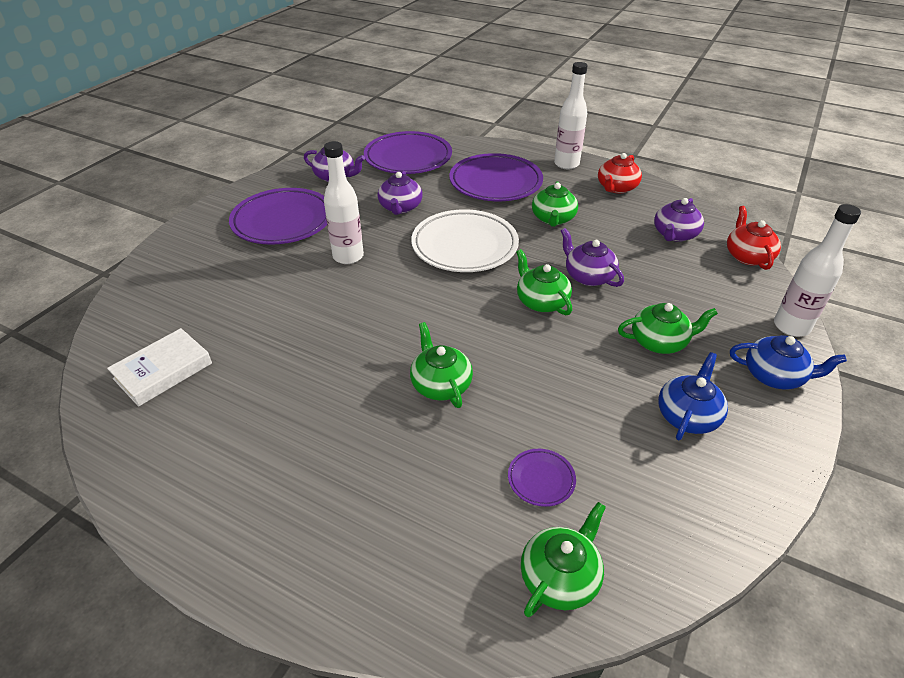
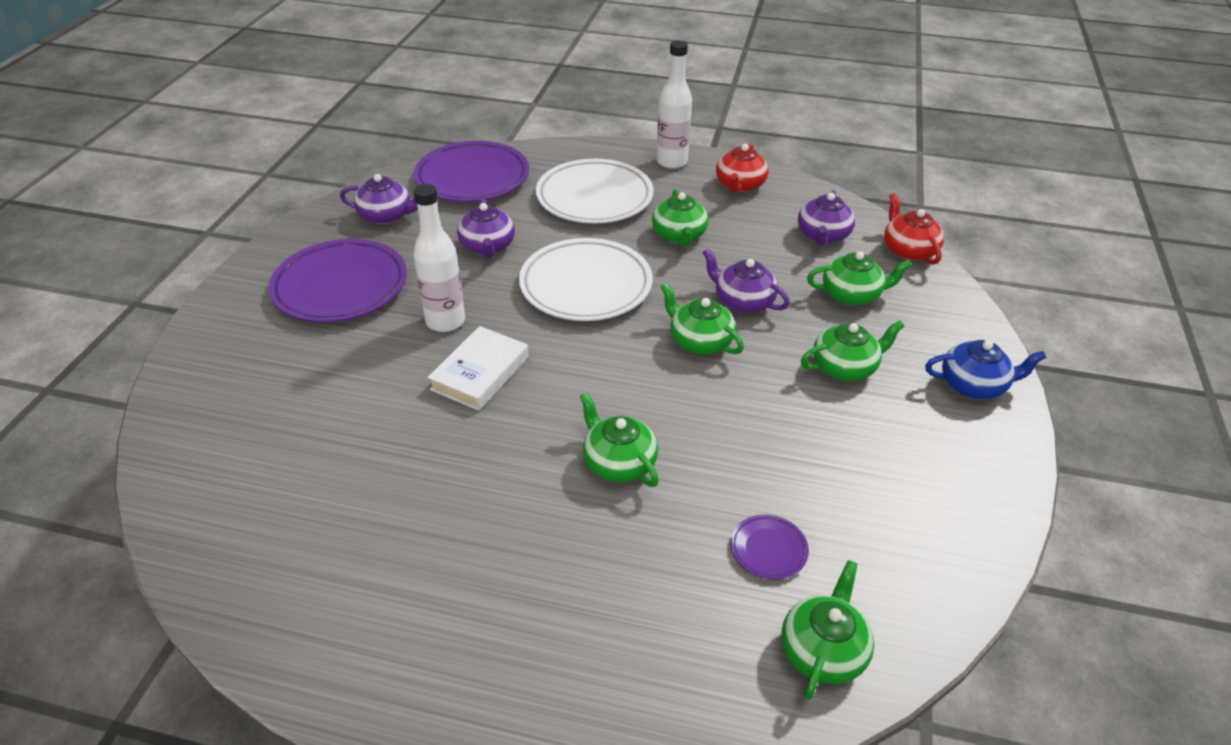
camera: 15 degrees left, 0 degrees up
white book [107,328,212,407] -> white book moved to [427,326,529,411]
purple plate [450,153,543,201] -> white plate [536,159,654,224]
blue teapot [658,352,728,440] -> none
white bottle [774,204,861,337] -> none
none -> green teapot [807,251,912,306]

